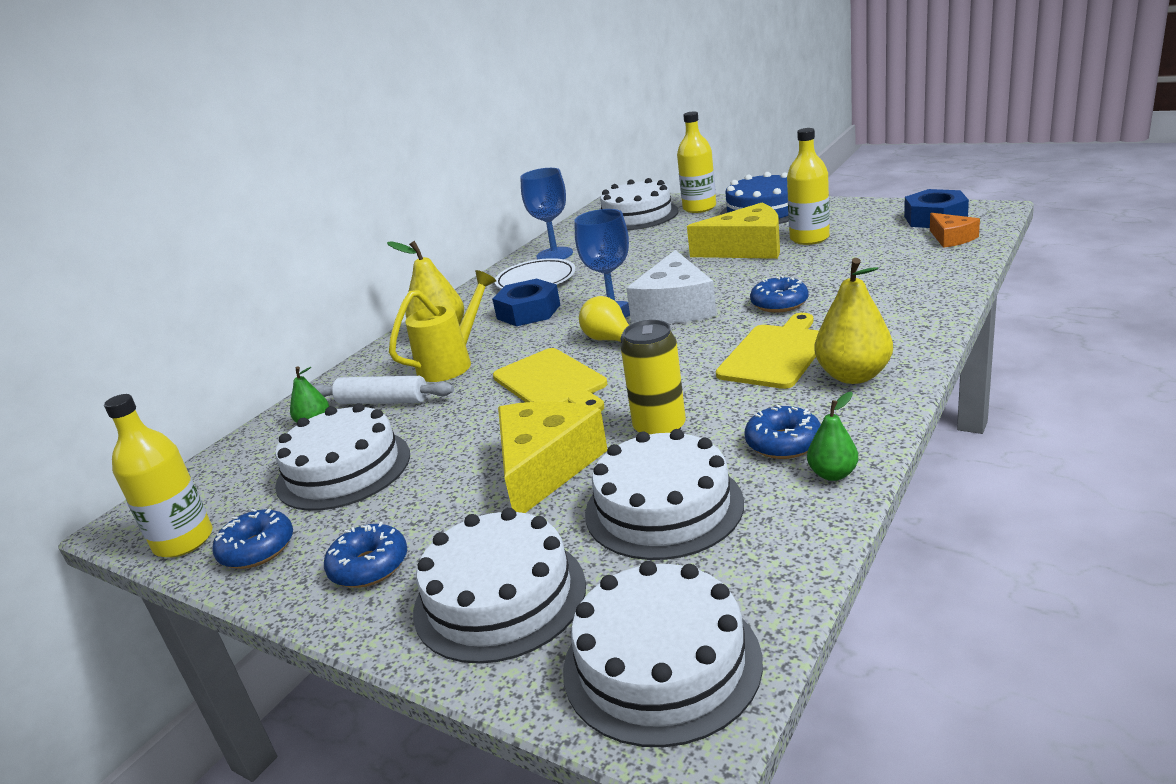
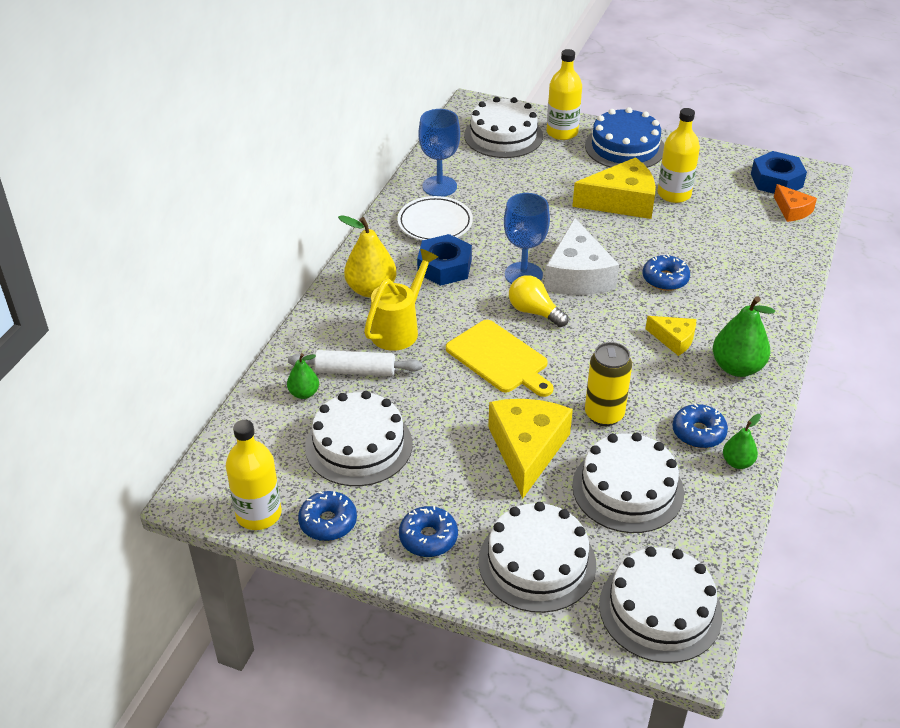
camera: 15 degrees left, 15 degrees up
yellow cutting board [716,313,819,389] -> yellow cheese [645,316,696,356]
yellow pear [815,258,893,384] -> green pear [713,296,775,377]

